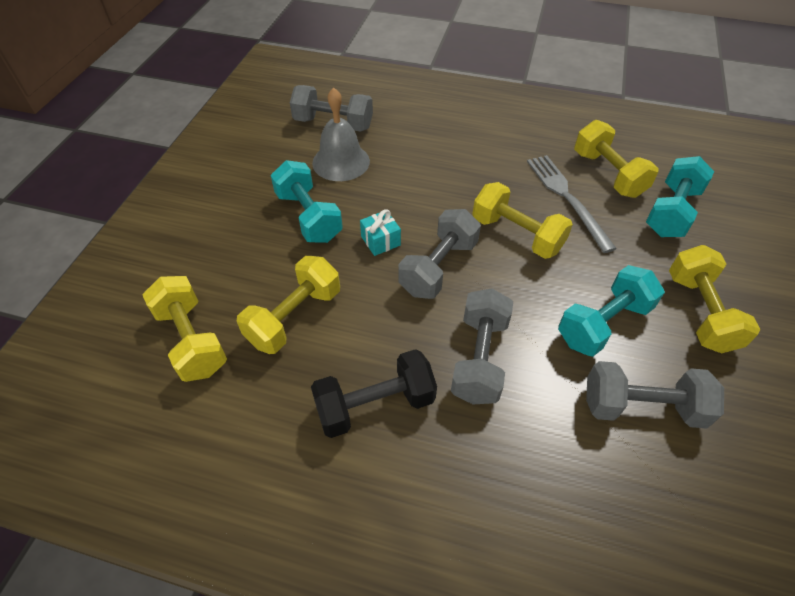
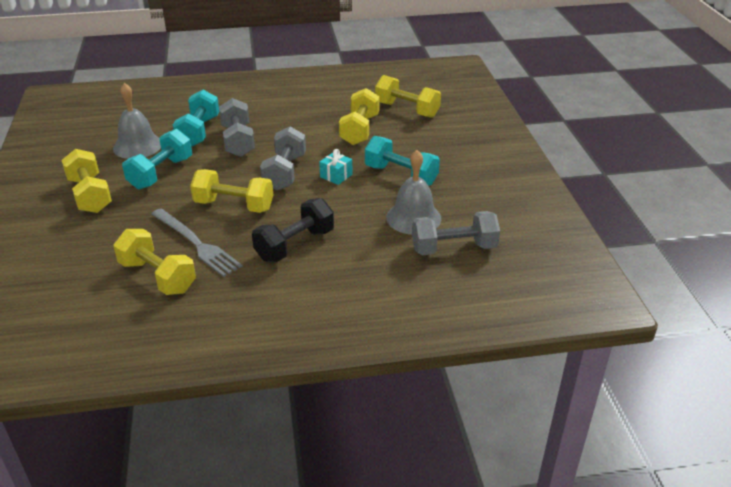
camera: 155 degrees right, 15 degrees down
black dumbbell [311,349,437,438] -> black dumbbell moved to [252,198,334,262]
grey dumbbell [586,361,724,429] -> grey bell [113,83,161,159]
turquoise dumbbell [646,156,714,237] -> turquoise dumbbell moved to [173,90,219,147]

